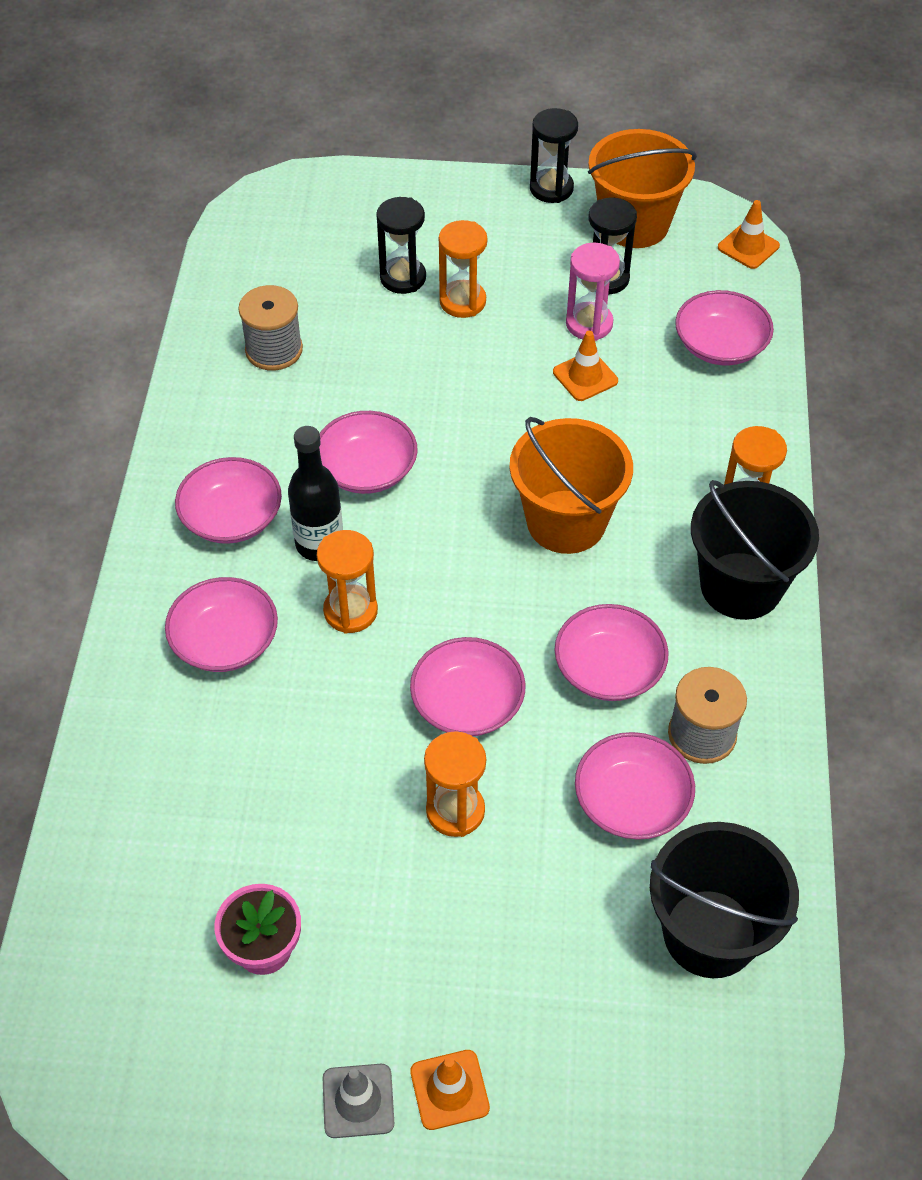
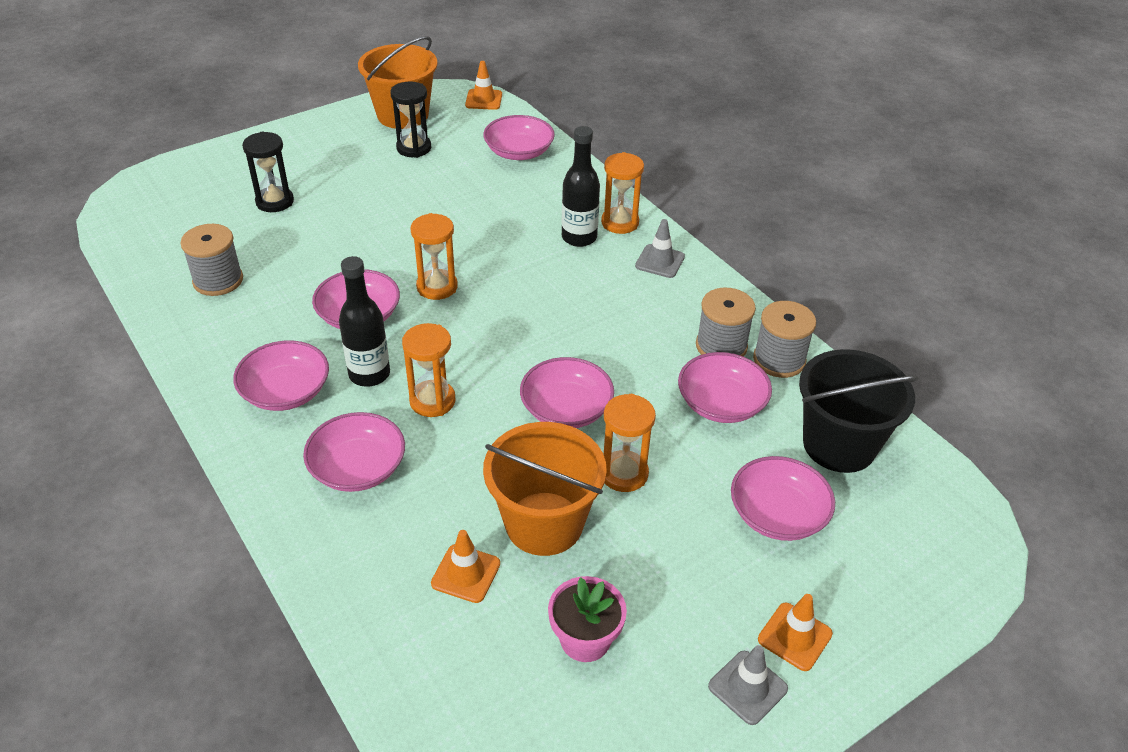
camera: 40 degrees left, 10 degrees down
orange hourglass [439,220,487,318] -> orange hourglass moved to [410,213,458,300]
orange bucket [509,417,633,554] -> orange bucket moved to [483,422,607,556]
black hourglass [530,108,578,203] -> none
orange traffic cone [553,331,618,401] -> orange traffic cone moved to [431,530,500,603]
pink bowl [555,604,669,701] -> pink bowl moved to [731,456,835,541]
pink hourglass [566,243,620,341] -> none
black bucket [691,480,819,620] -> grey traffic cone [635,219,685,278]
none -> black bottle [562,126,600,247]
none -> grey spool [753,301,816,378]

